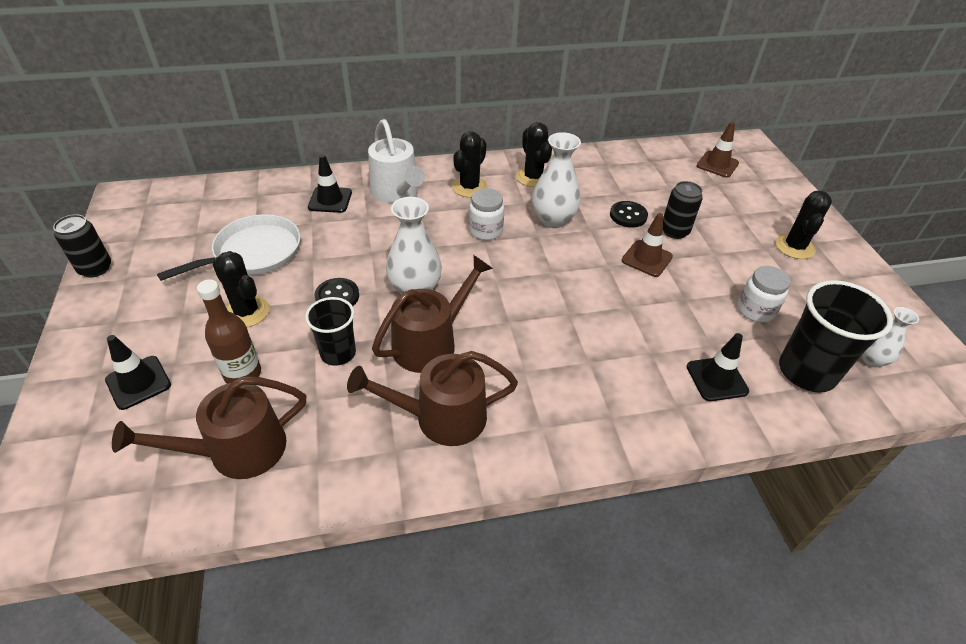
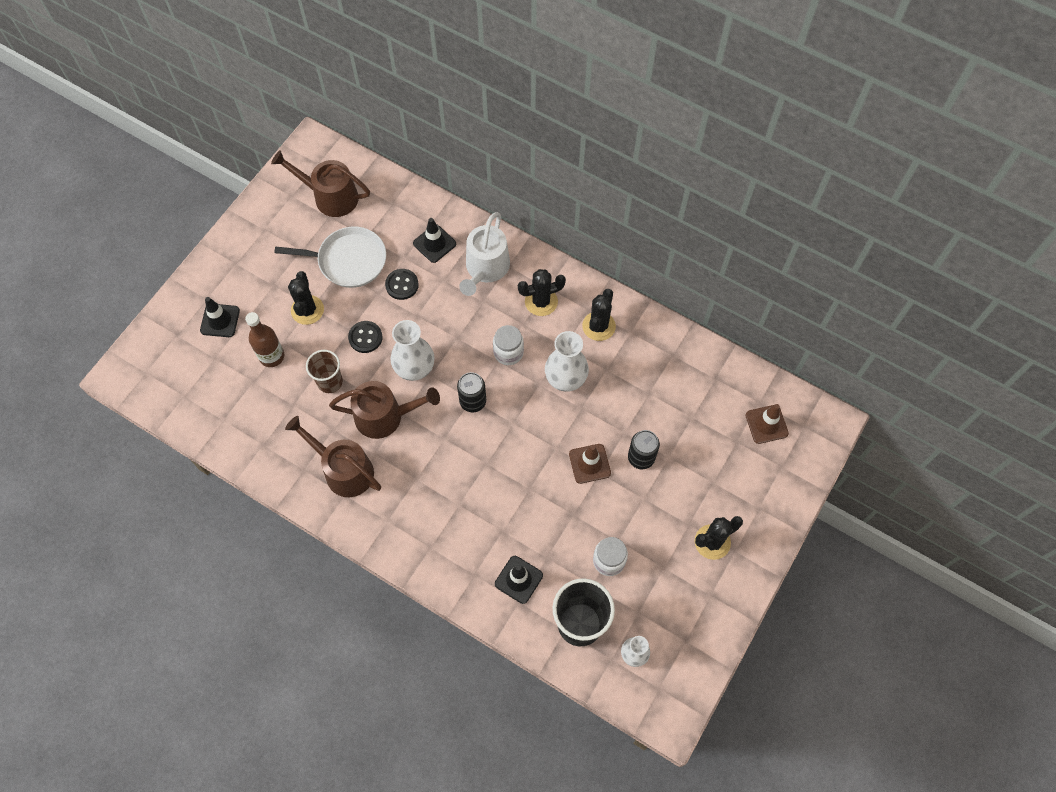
camera: 45 degrees right, 20 degrees up
black can [53,214,111,278] -> black can moved to [457,372,486,412]
brown watering can [112,376,306,479] -> brown watering can moved to [271,150,370,217]
black cup [305,297,356,366] -> brown cup [306,350,343,393]
black button [610,201,648,228] -> black button moved to [385,269,419,300]

